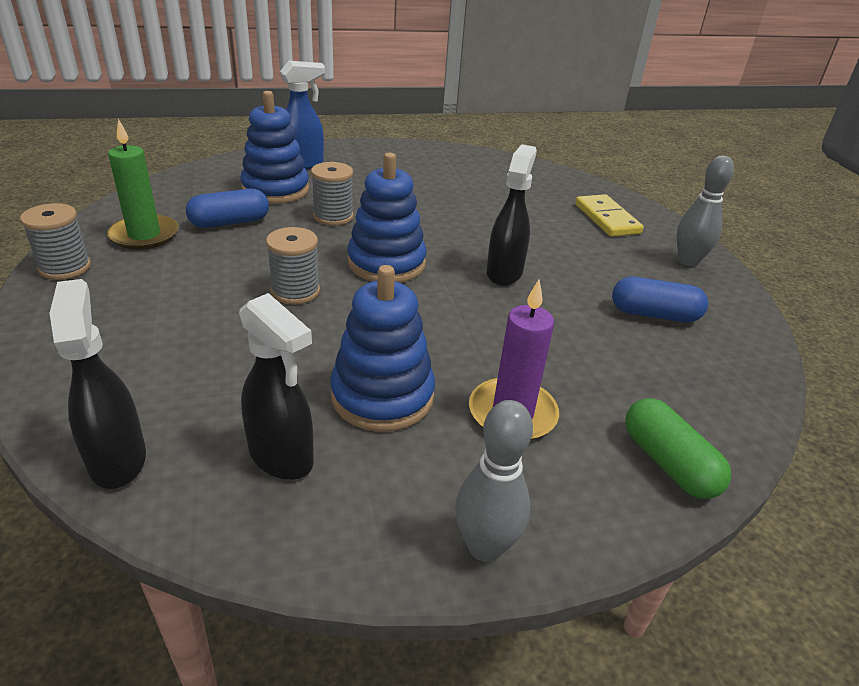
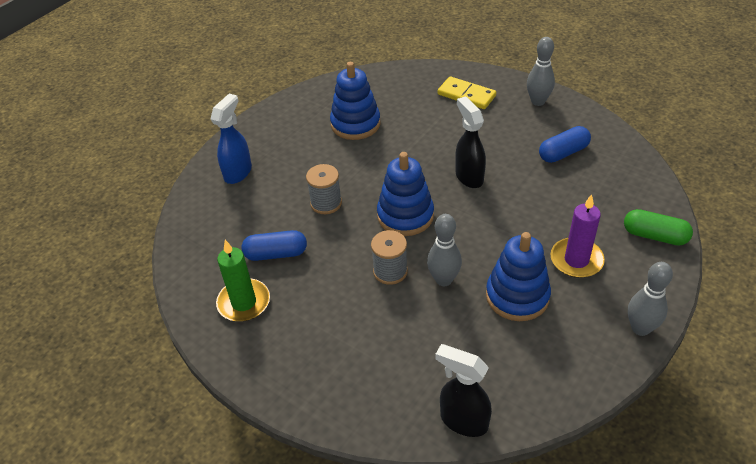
camera: 35 degrees left, 10 degrees up
grey spool [20,203,91,280] -> none
blue capsule [186,189,269,228] -> blue capsule turned 60 degrees clockwise [242,230,307,261]
black spray bottle [239,293,314,480] -> none
blue stacking toy [240,91,309,204] -> blue stacking toy moved to [330,62,380,140]
none -> grey bowling pin [427,214,462,286]

